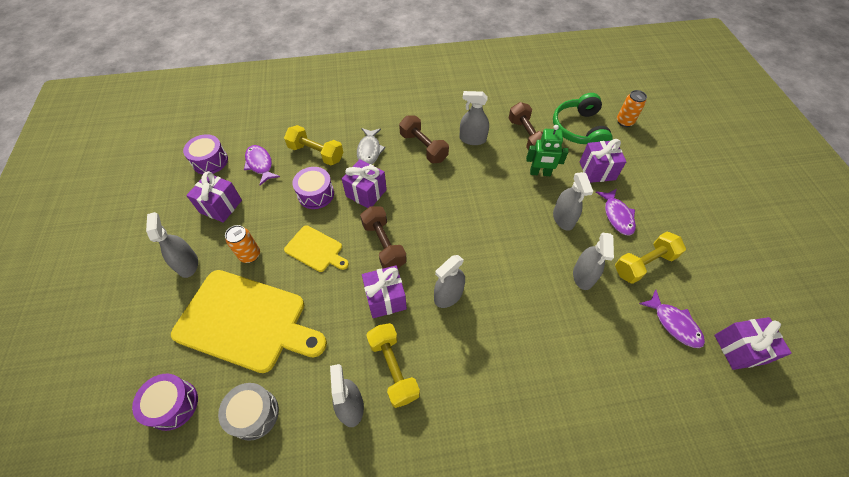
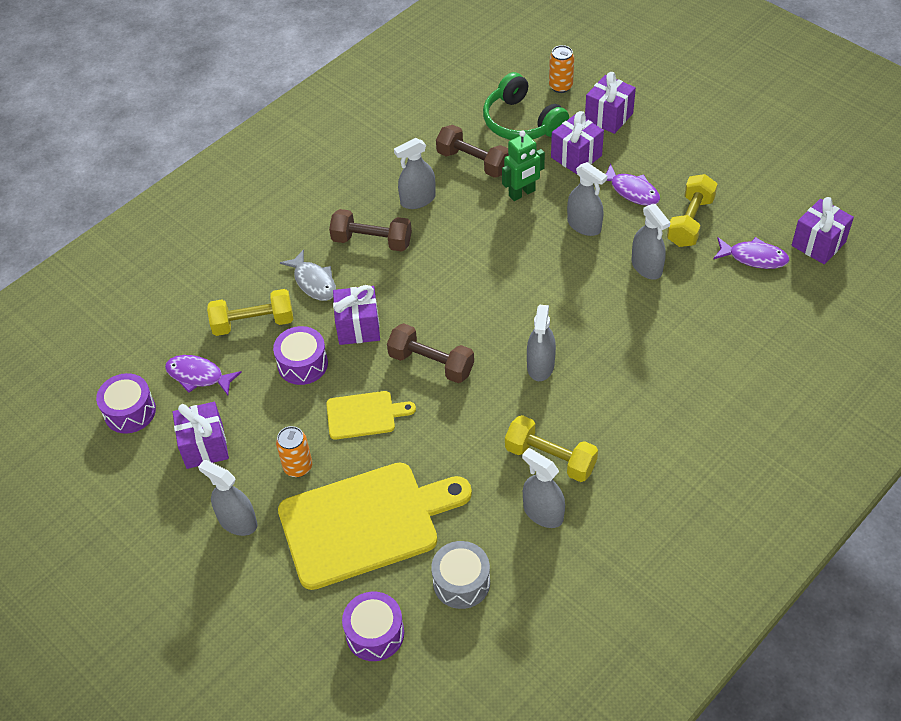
camera: 35 degrees left, 5 degrees down
purple gift [362,265,407,318] -> purple gift moved to [585,72,636,134]

